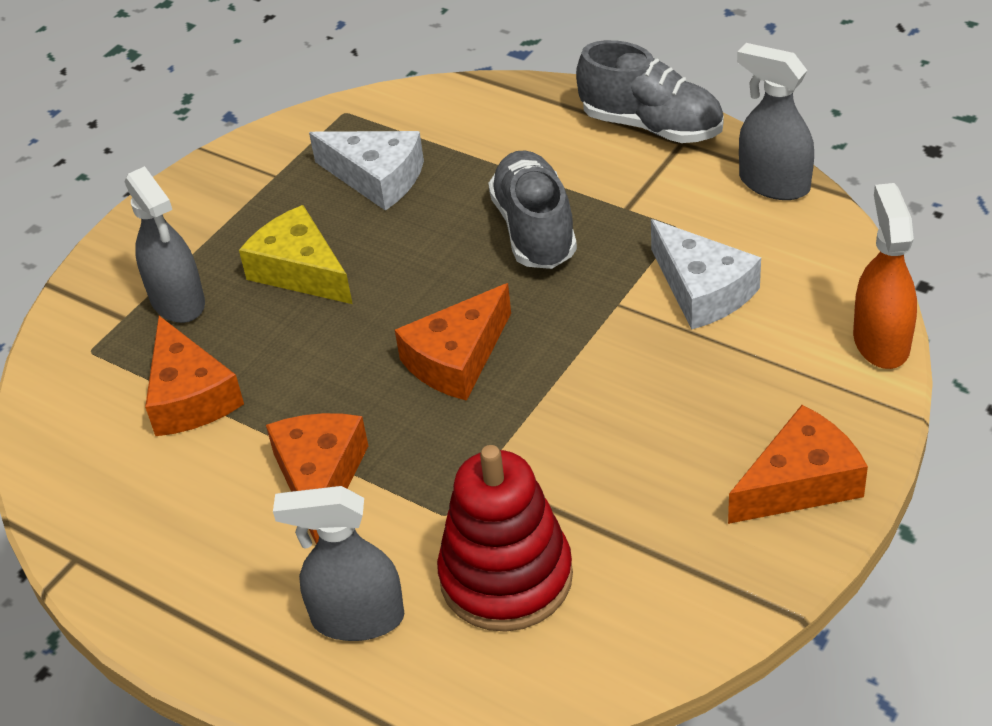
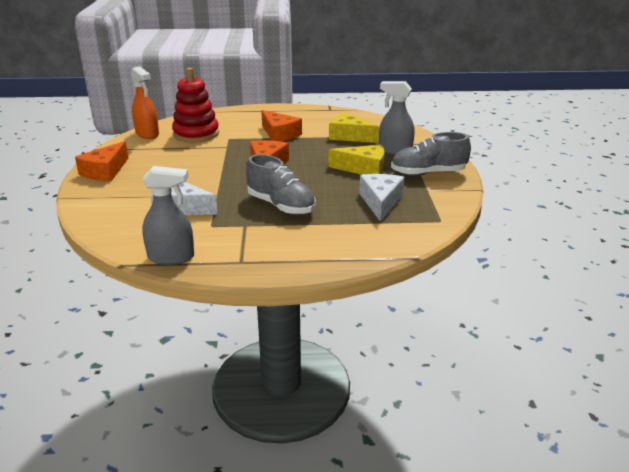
camera: 140 degrees right, 15 degrees down
orange cheese [145,316,244,436] -> yellow cheese [329,113,380,143]
grey spray bottle [273,486,405,641] -> none
white cheese [309,131,424,211] -> white cheese turned 105 degrees clockwise [359,174,404,222]
grey shoe [576,40,724,143] -> grey shoe moved to [391,132,471,176]
orange spray bottle [853,183,917,369] -> orange spray bottle moved to [131,66,159,139]

